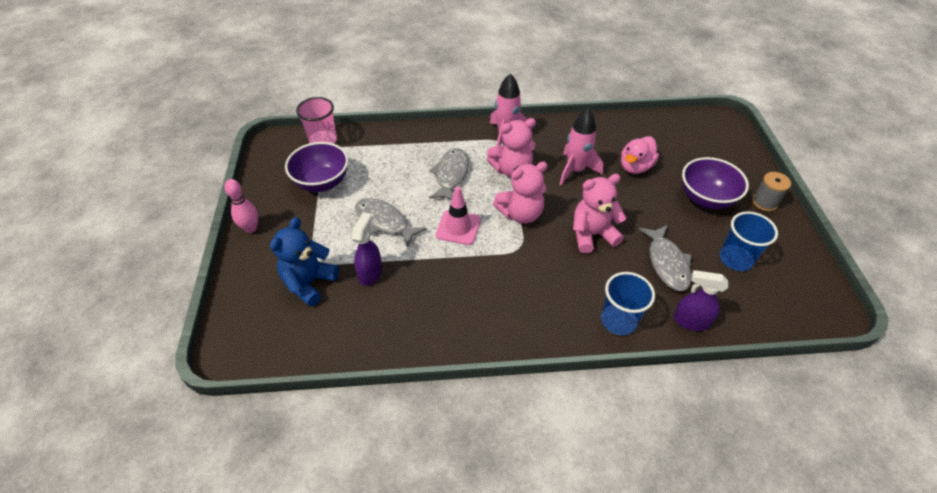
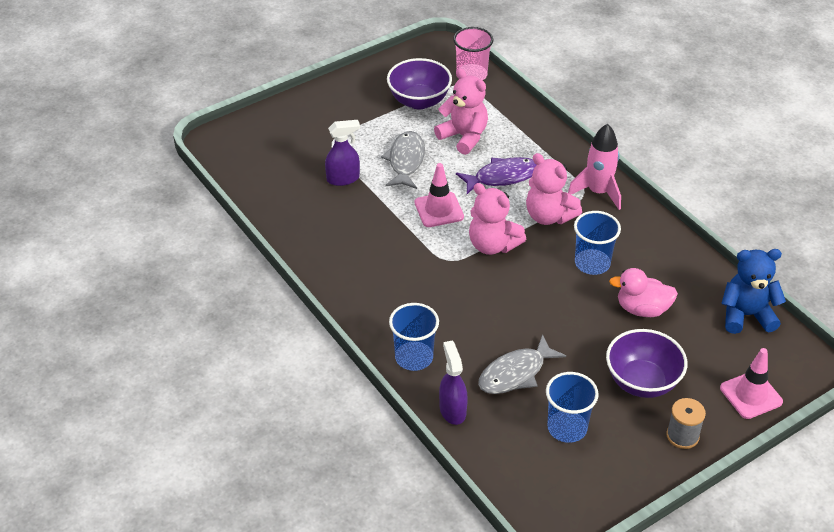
camera: 60 degrees right, 5 degrees down
pink bowling pin [224,179,258,233] -> none
blue teddy bear [270,217,339,307] -> blue teddy bear moved to [721,249,786,334]
grey fish [429,148,469,200] -> purple fish [456,157,536,194]
pink rocket [559,109,603,185] -> blue cup [574,211,621,275]
pink teddy bear [573,174,626,253] -> pink teddy bear moved to [434,68,488,155]
none -> pink traffic cone [720,348,783,419]

